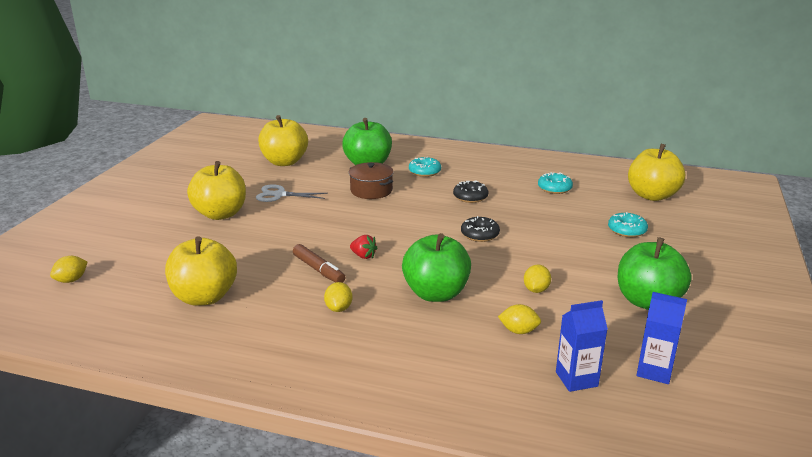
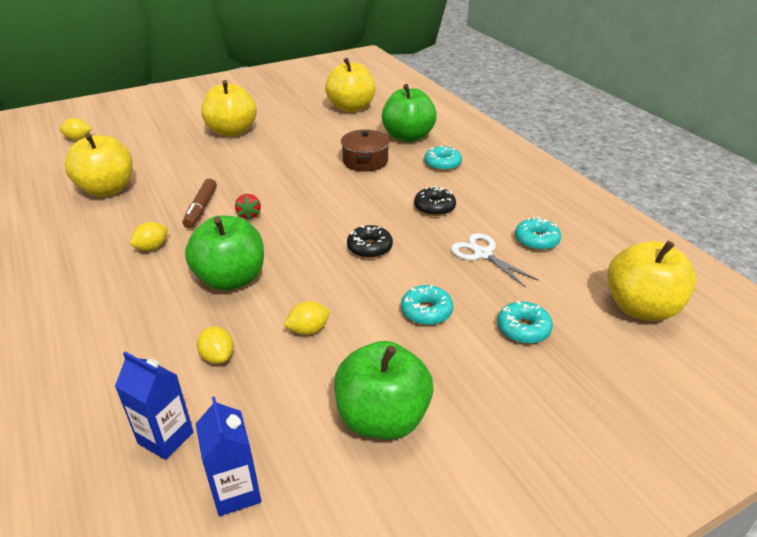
camera: 45 degrees right, 10 degrees up
white scissors [256,184,328,202] -> white scissors moved to [451,233,538,288]
none -> turquoise donut [401,285,453,325]

